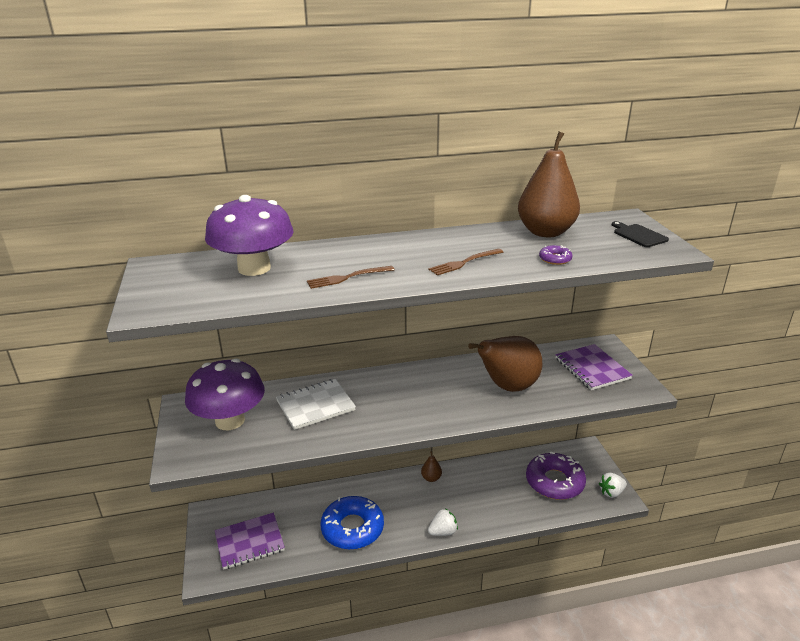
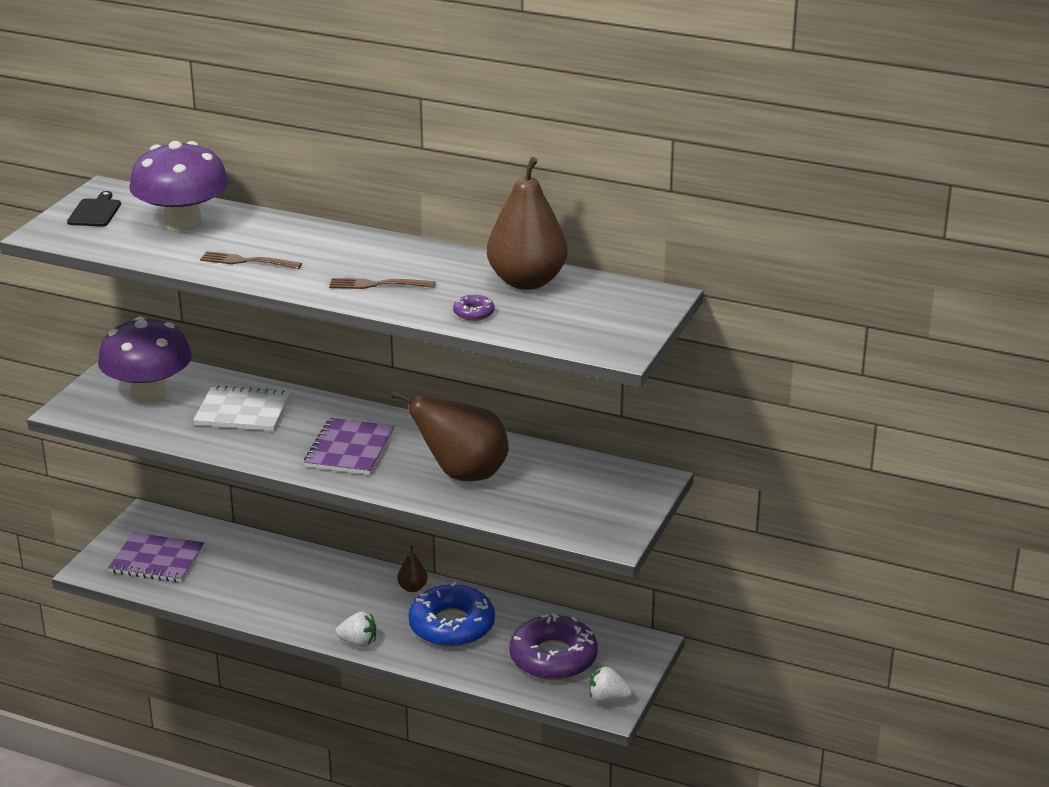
camera: 35 degrees right, 0 degrees up
blue donut [320,496,384,550] -> blue donut moved to [408,582,495,647]
purple notebook [555,344,633,390] -> purple notebook moved to [304,418,394,475]
black cutting board [612,221,669,247] -> black cutting board moved to [67,191,121,226]

